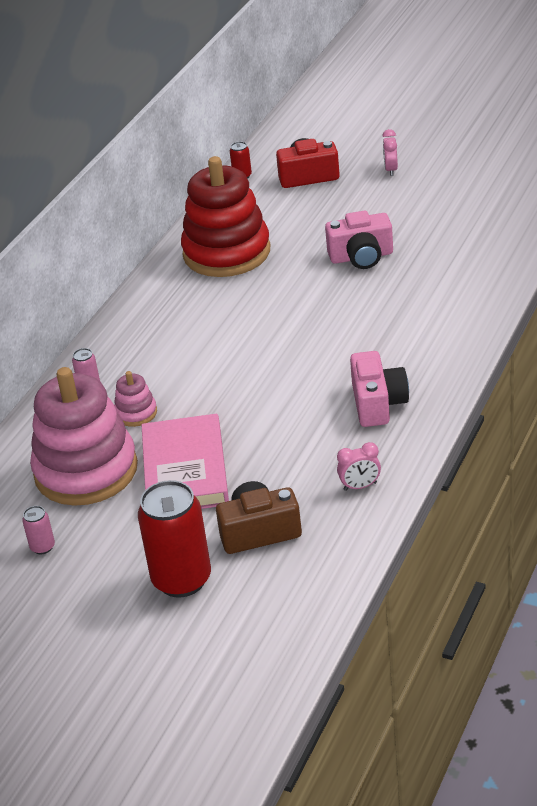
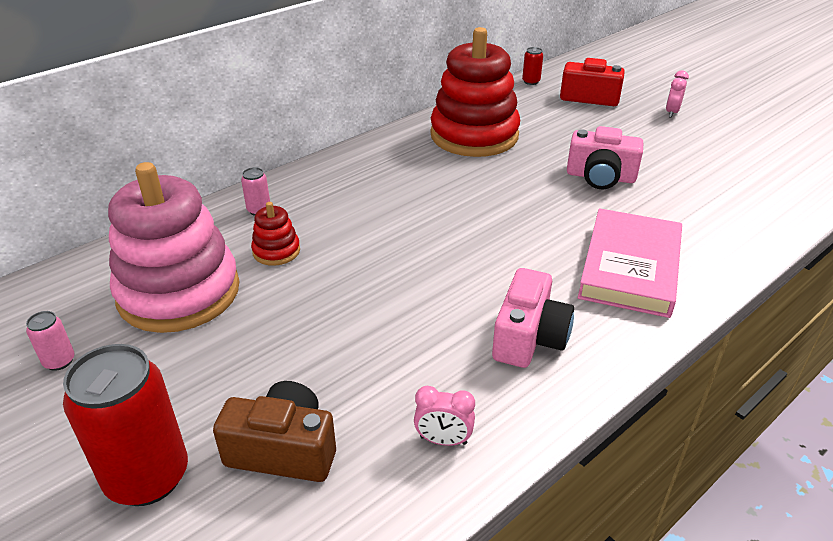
camera: 20 degrees right, 0 degrees up
pink stacking toy [114,371,157,427] -> red stacking toy [251,202,300,266]
pink book [142,413,229,509] -> pink book moved to [578,208,682,318]

